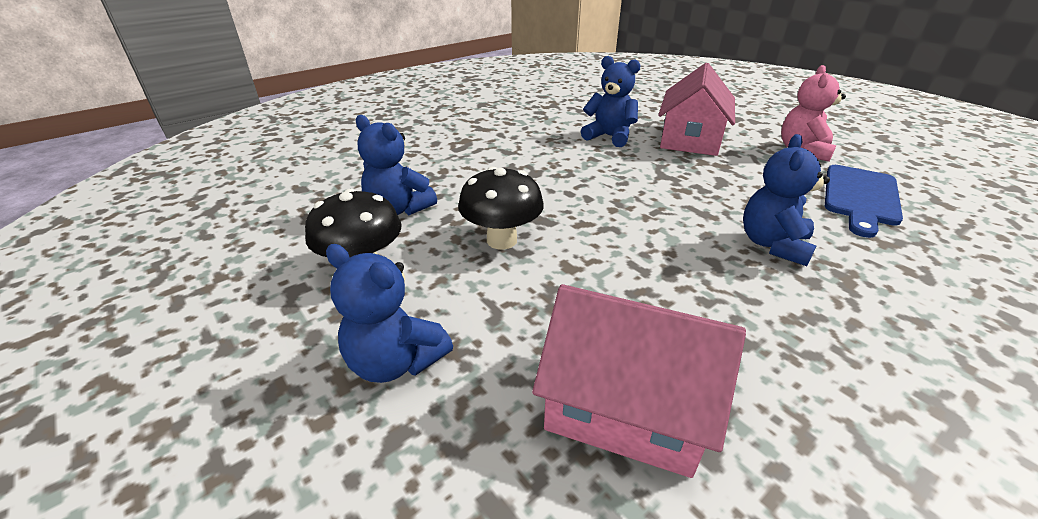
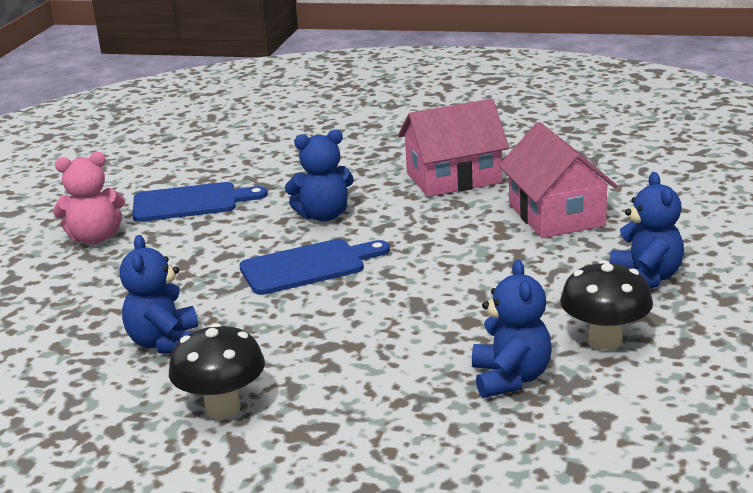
camera: 125 degrees left, 10 degrees down
black mushroom [458,166,544,249] -> black mushroom moved to [169,323,265,419]
pink house [658,63,735,156] -> pink house moved to [398,99,509,197]
none -> blue cutting board [239,239,390,295]

